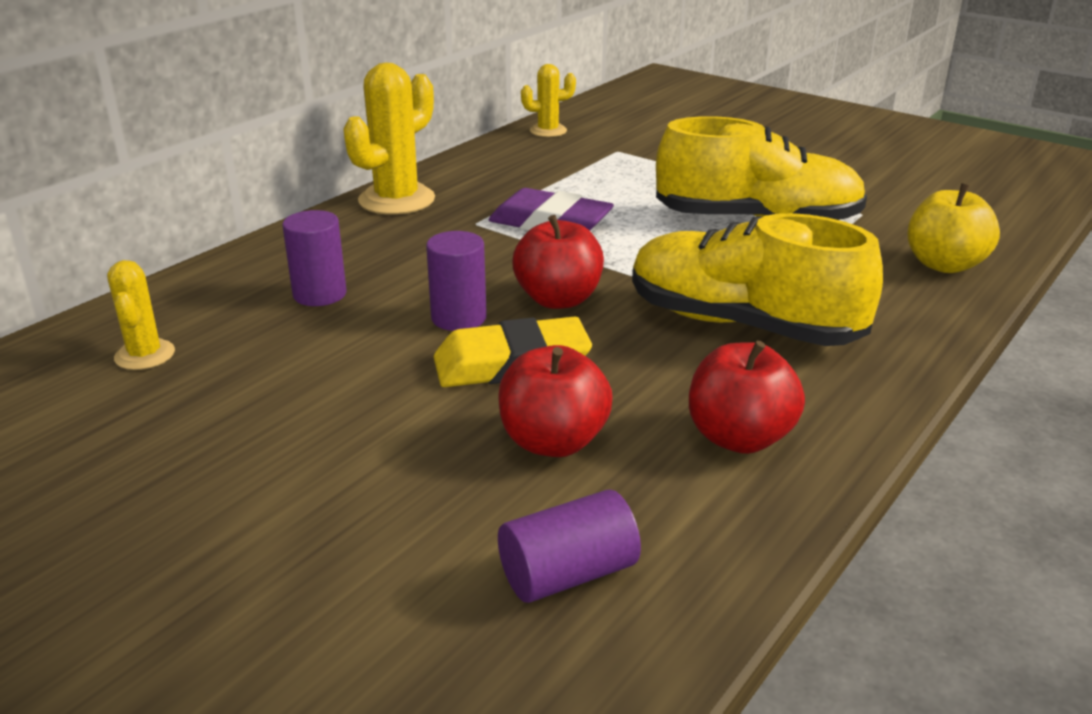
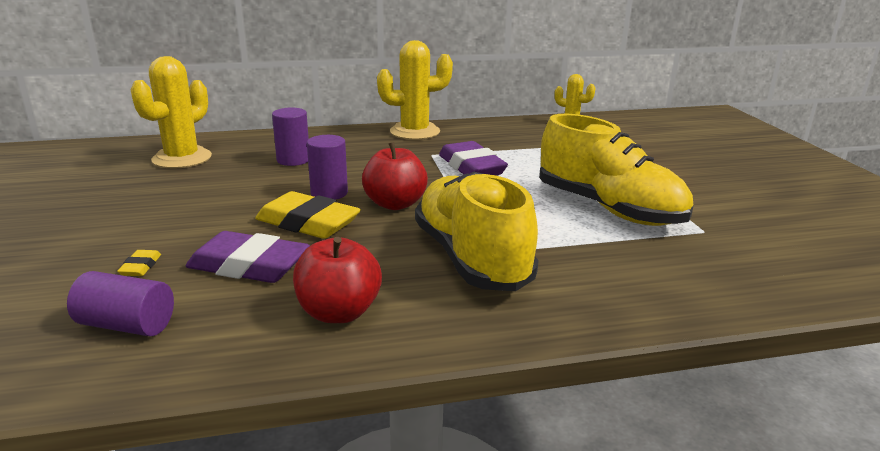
camera: 40 degrees right, 5 degrees down
yellow cactus [107,260,175,370] -> yellow cactus [131,56,212,169], size x1.75
red apple [498,345,613,457] -> purple eraser [185,231,310,283]
yellow apple [908,183,1000,273] -> none
none -> yellow eraser [117,250,161,276]

